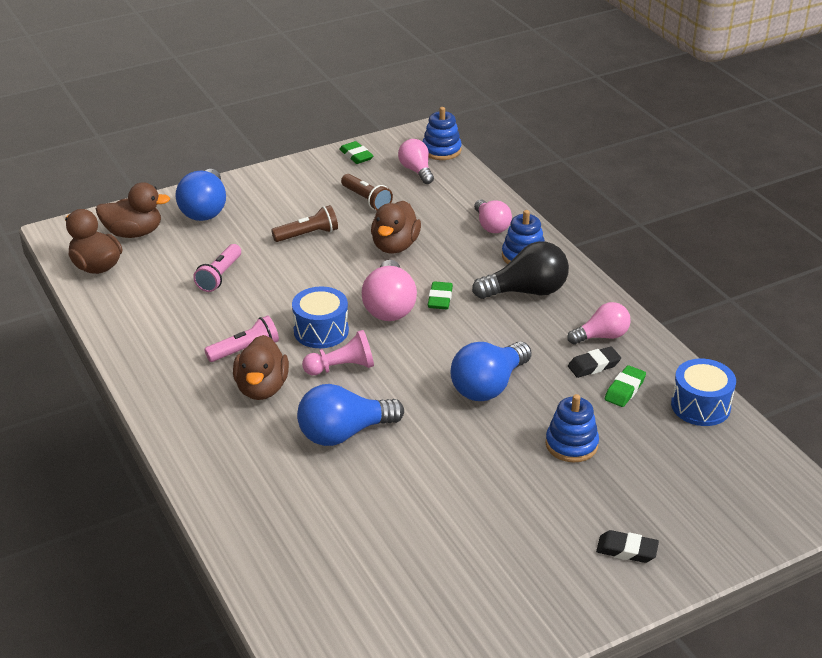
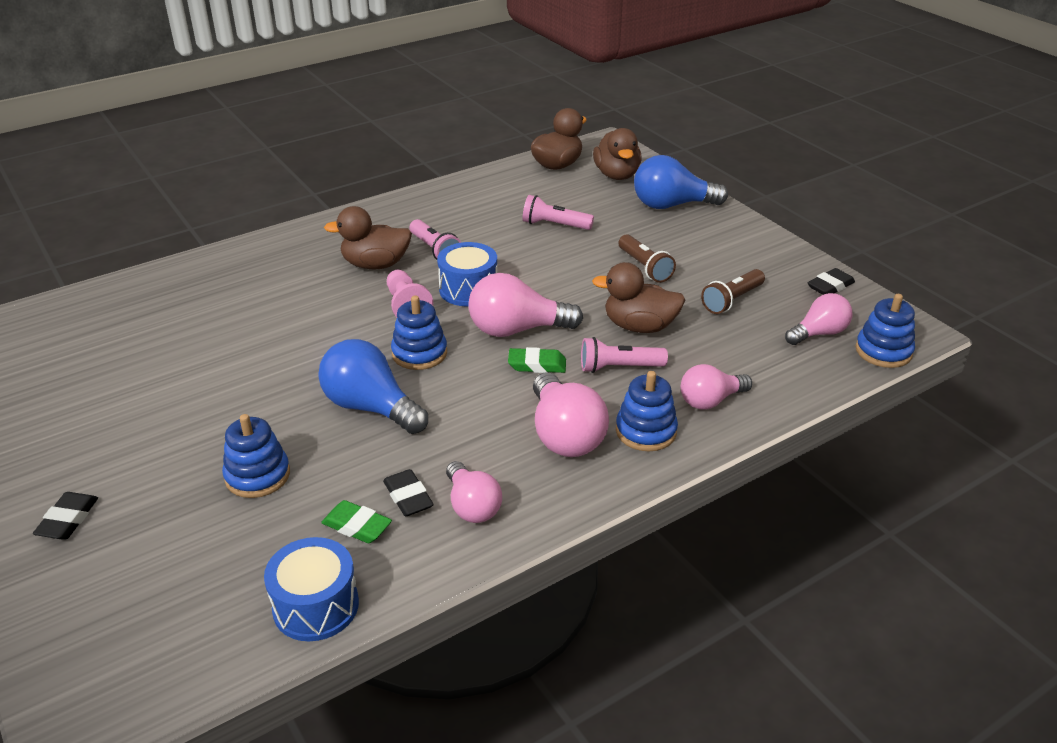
camera: 85 degrees right, 0 degrees up
blue light bulb [297,384,404,446] -> none
green eraser [339,141,374,164] -> black eraser [807,268,855,295]
black light bulb [472,241,569,299] -> pink light bulb [533,373,609,457]
none -> blue stacking toy [391,295,447,370]
none -> pink flashlight [581,337,668,373]

